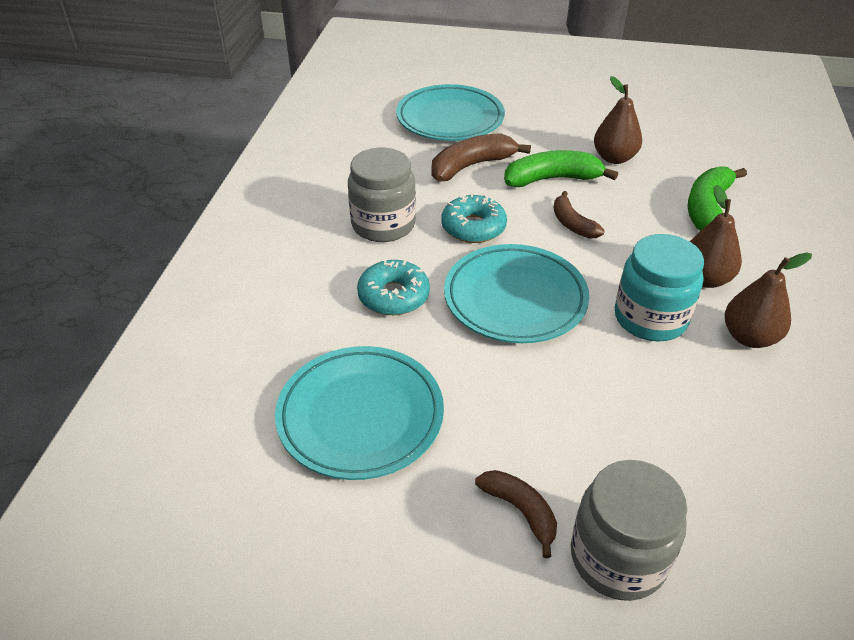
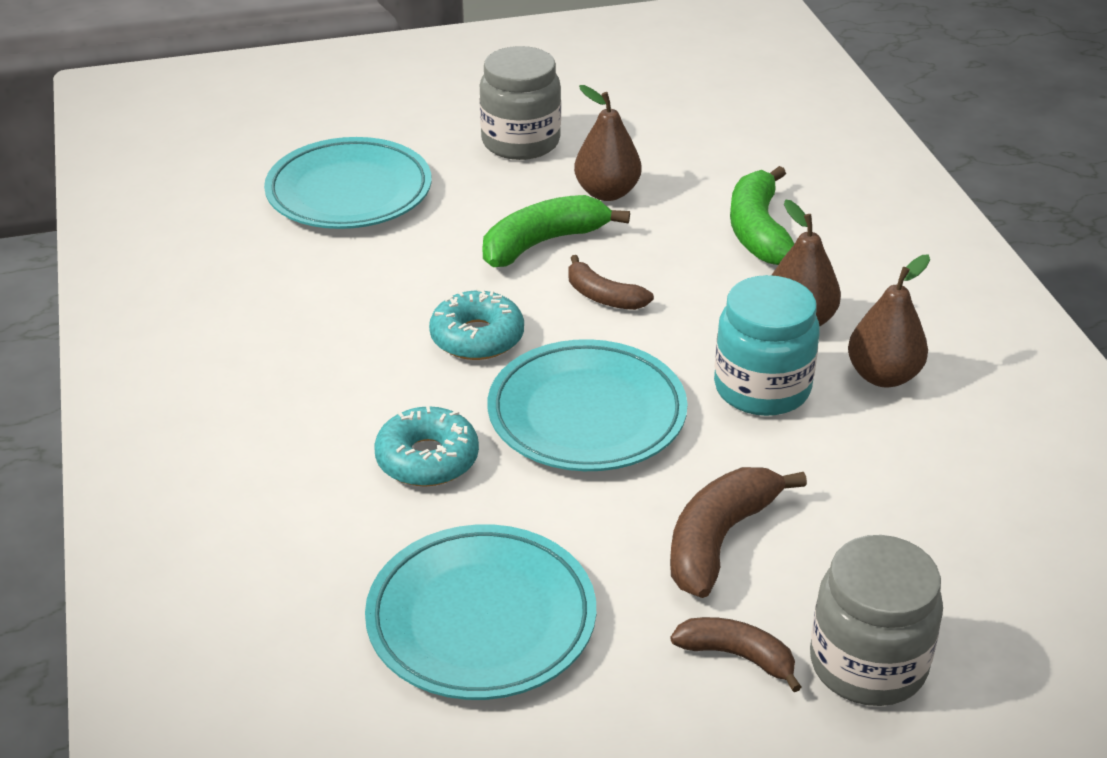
camera: 25 degrees left, 5 degrees down
grey jar [348,148,416,242] -> grey jar moved to [479,46,561,160]
brown banana [431,133,531,182] -> brown banana moved to [670,467,807,598]

